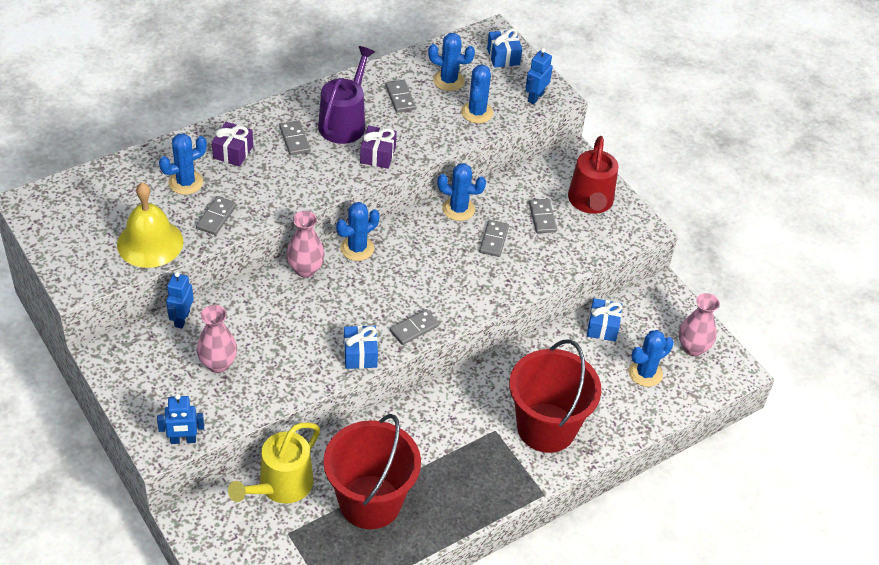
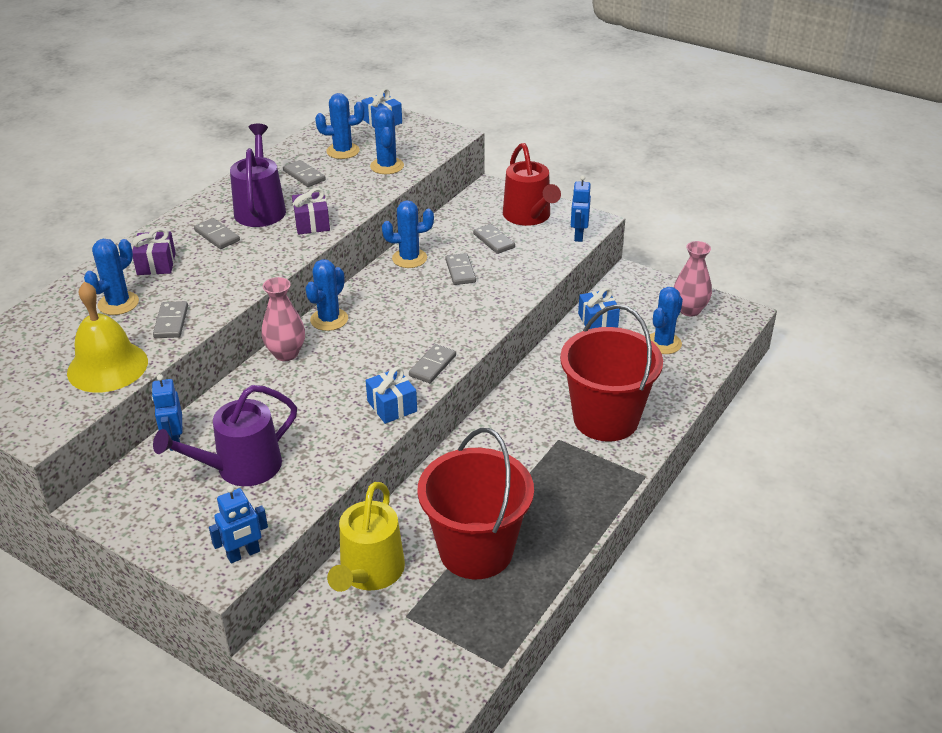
camera: 20 degrees left, 10 degrees down
pink vase [196,305,237,373] -> purple watering can [153,385,297,486]
blue robot [525,48,553,104] -> blue robot moved to [571,175,591,242]

